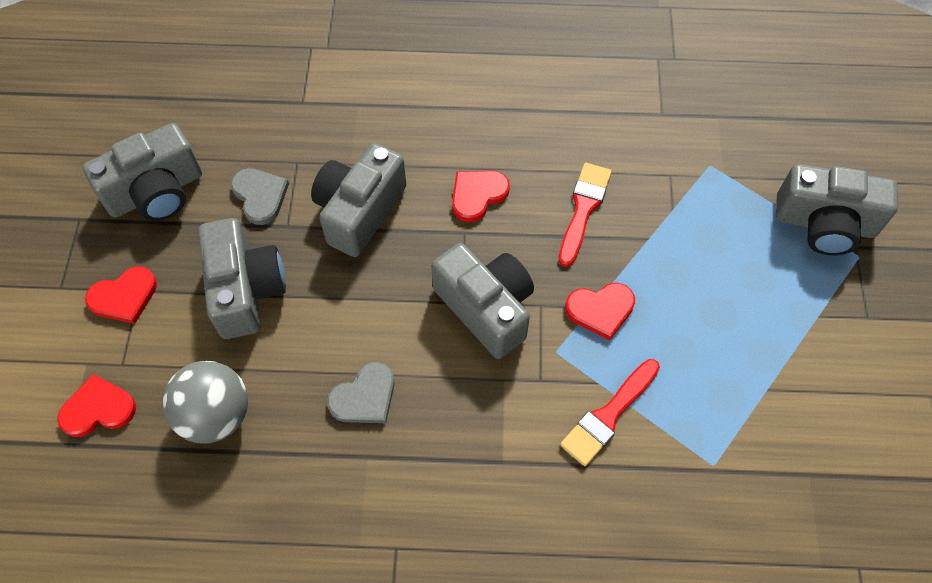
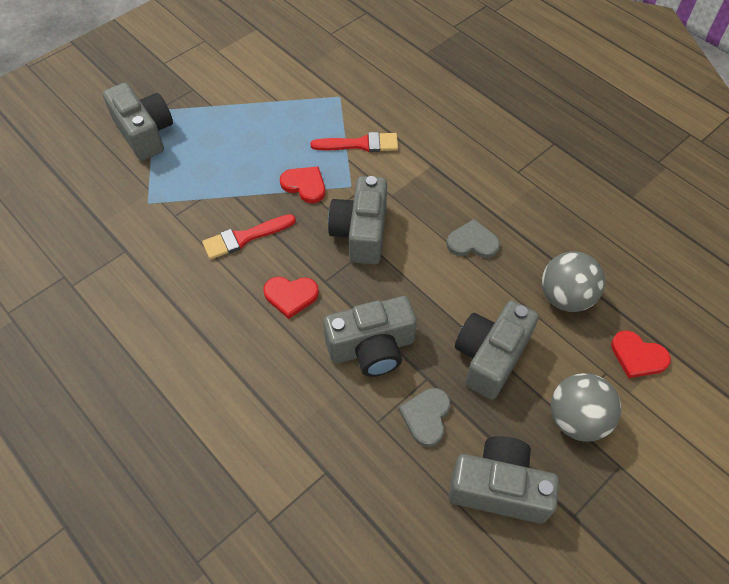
camera: 135 degrees left, 5 degrees down
red heart [85,266,157,324] -> grey ball [551,373,621,441]

